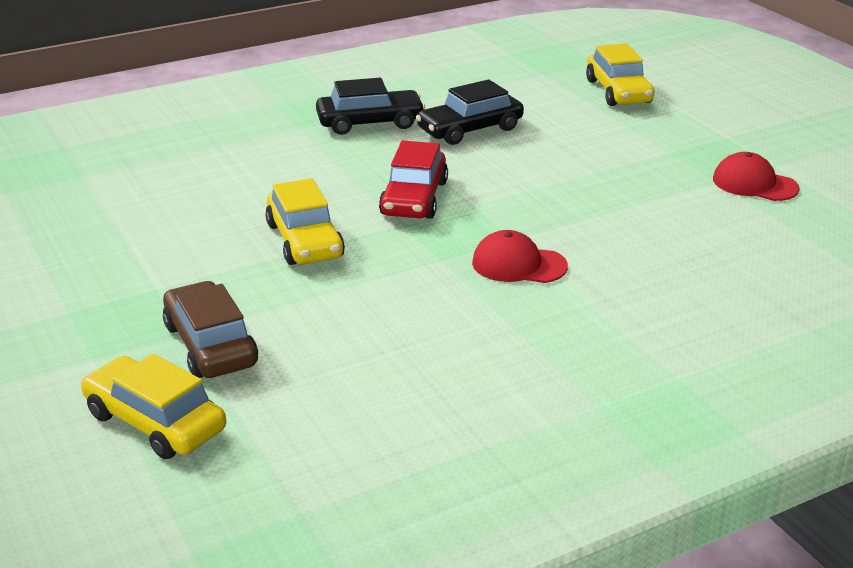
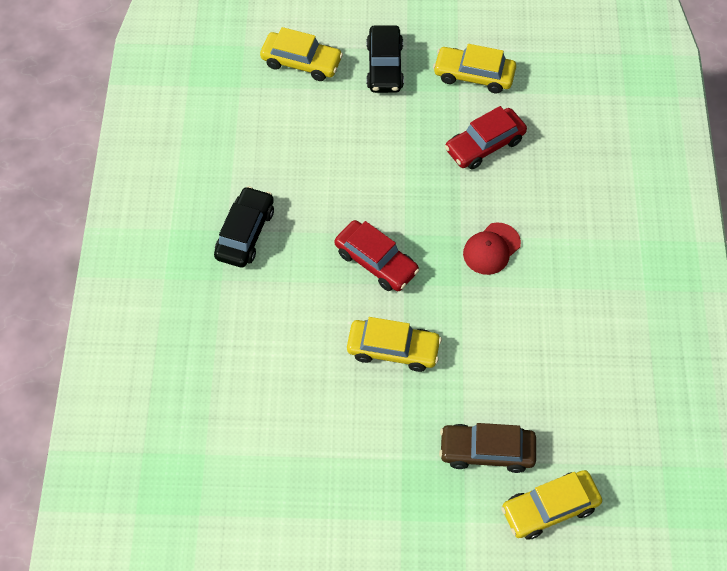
camera: 60 degrees left, 30 degrees up
black car [416,79,524,145] -> black car moved to [366,25,404,93]
red cap [713,152,800,201] -> yellow car [433,44,516,94]
none -> red car [445,106,527,170]

